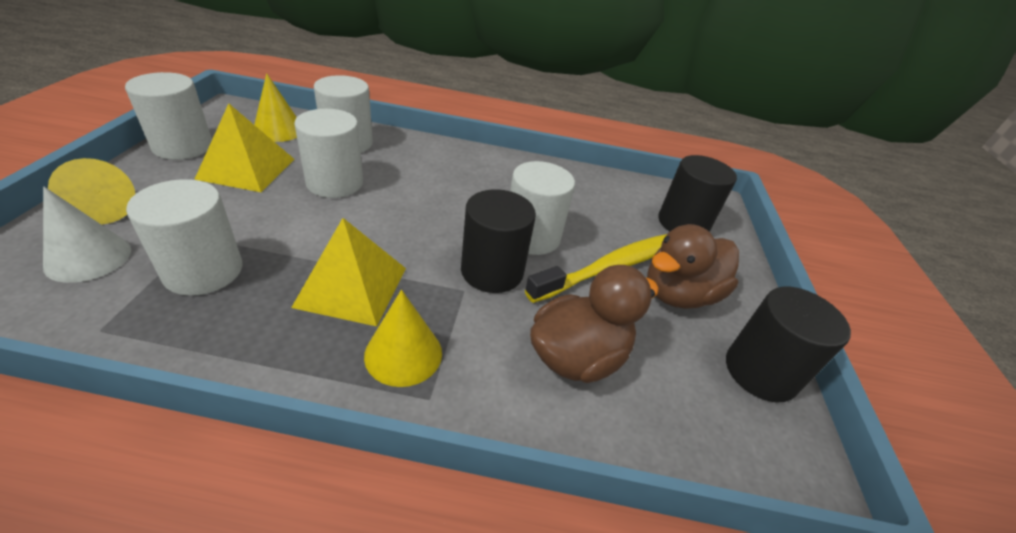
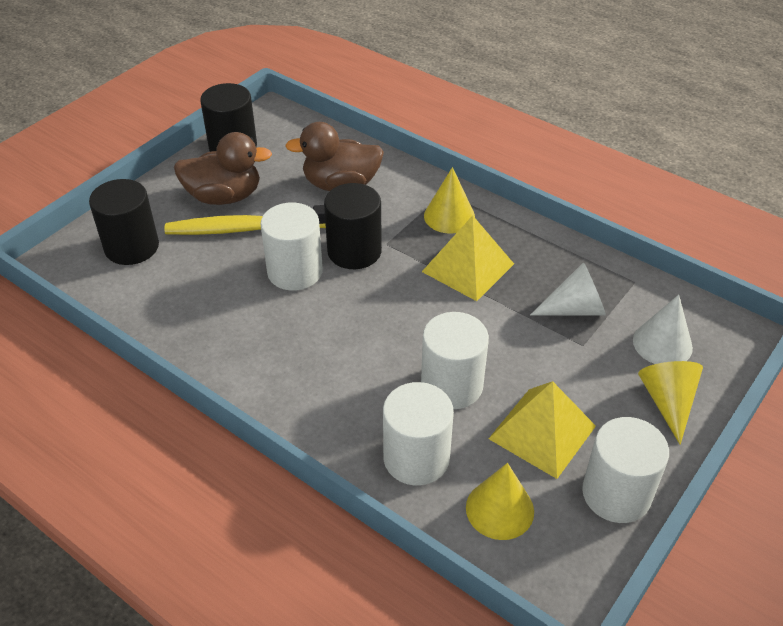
camera: 145 degrees left, 5 degrees up
white cylinder [126,179,242,296] -> white cone [530,262,606,315]

